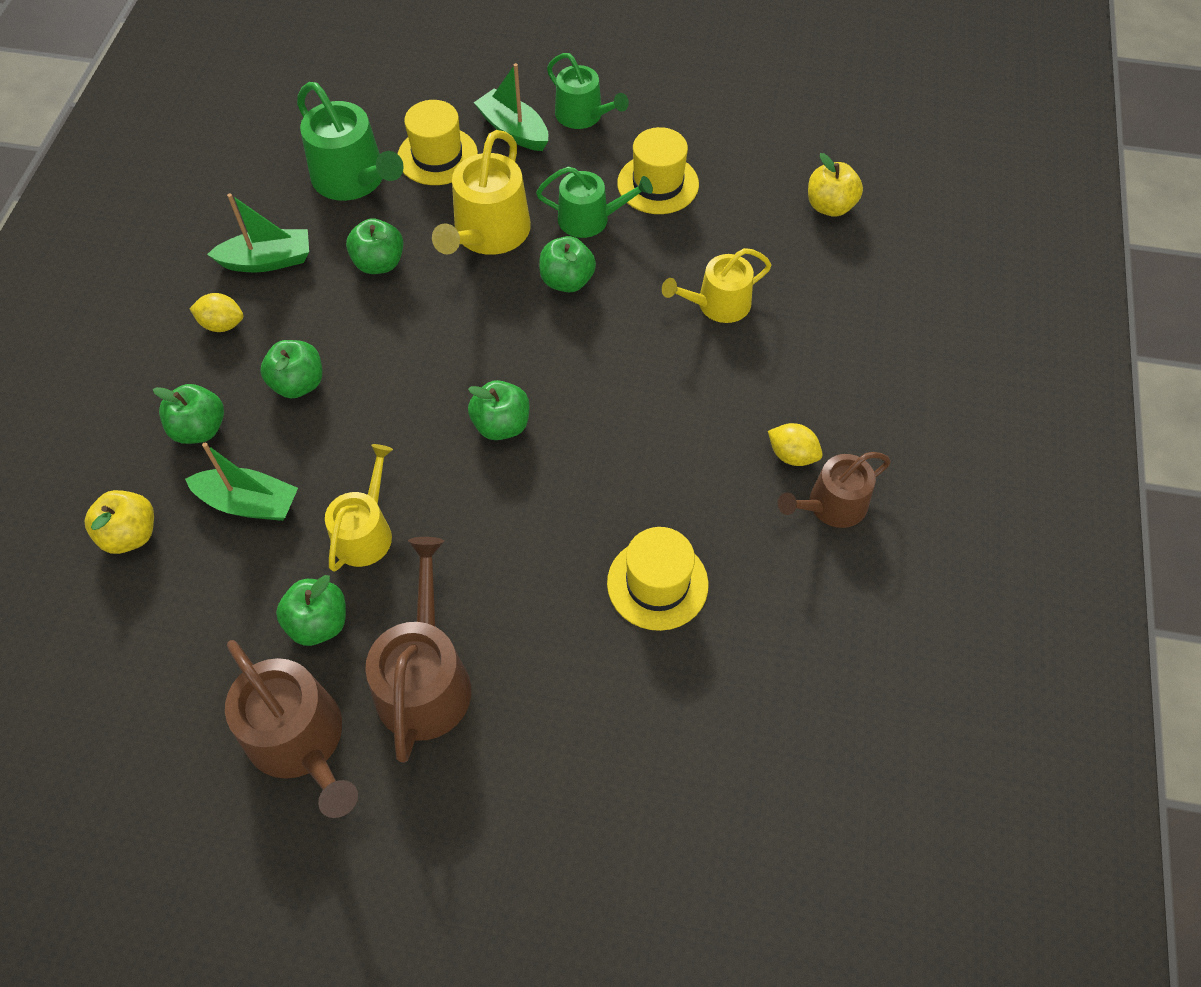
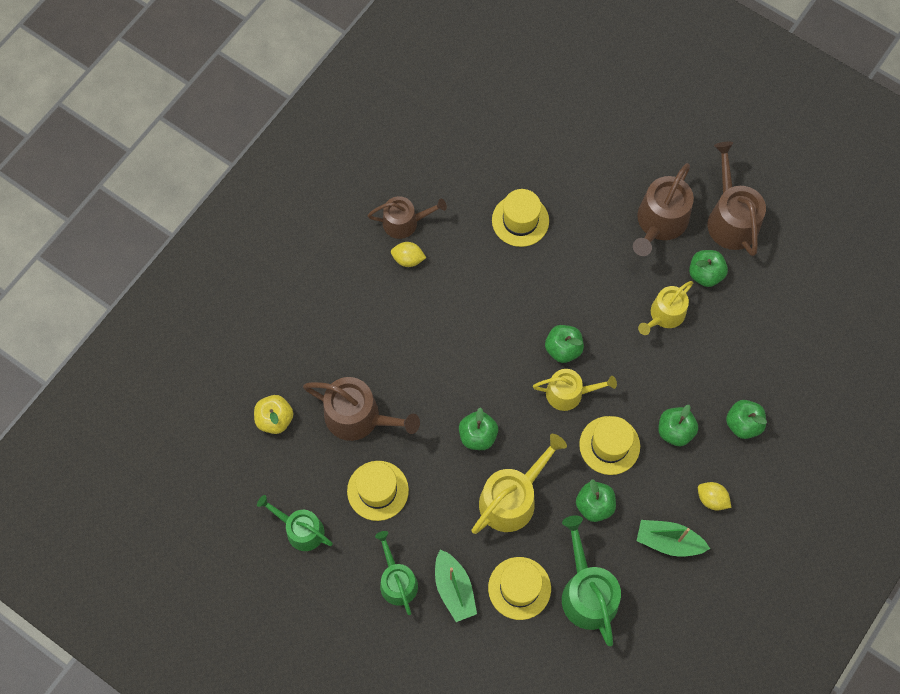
camera: 155 degrees left, 10 degrees up
yellow apple [85,490,154,554] -> none
green boat [185,442,298,521] -> none
green watering can [536,166,653,238] -> green watering can moved to [257,495,333,551]
yellow watering can [662,248,772,323] -> yellow watering can moved to [533,369,617,411]
yellow lemon [768,423,823,466] -> yellow lemon turned 45 degrees counterclockwise [391,242,426,267]
none -> brown watering can [303,377,420,441]
none -> yellow hat [579,416,640,475]

